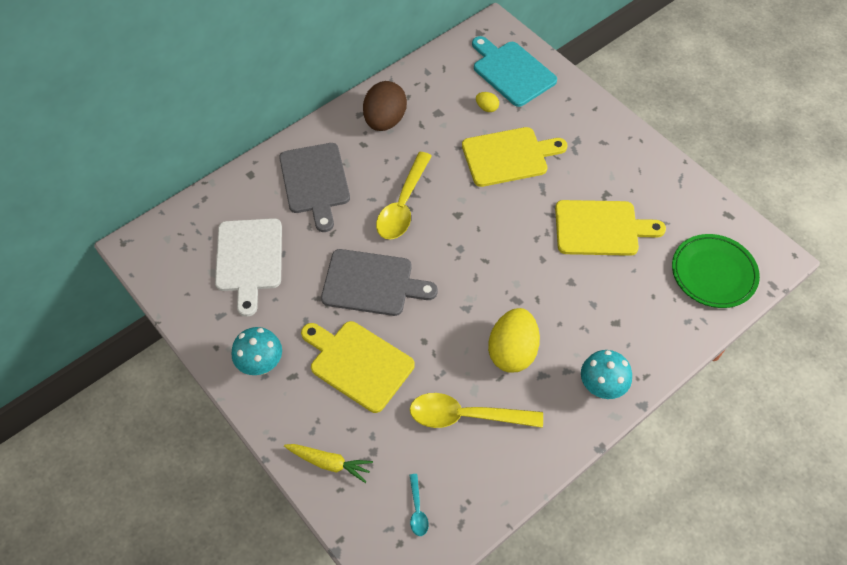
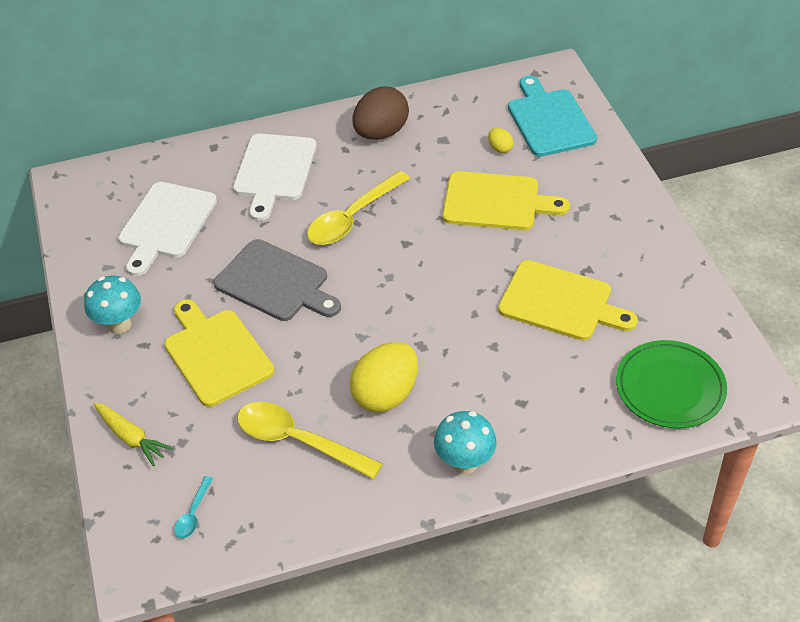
camera: 25 degrees right, 10 degrees down
grey cutting board [279,143,350,232] -> white cutting board [233,134,317,221]

